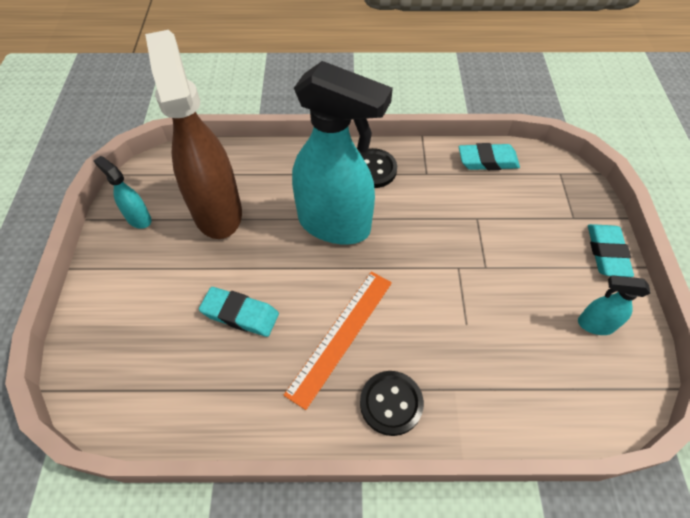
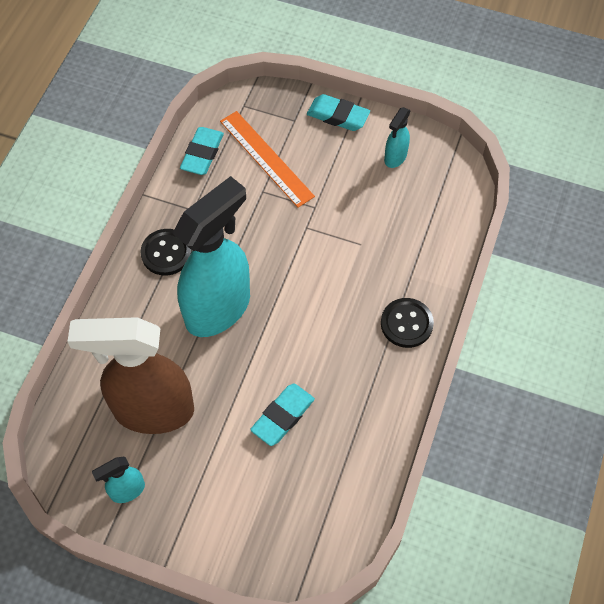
camera: 70 degrees left, 5 degrees up
orange ruler [284,271,392,410] -> orange ruler moved to [220,111,315,208]

